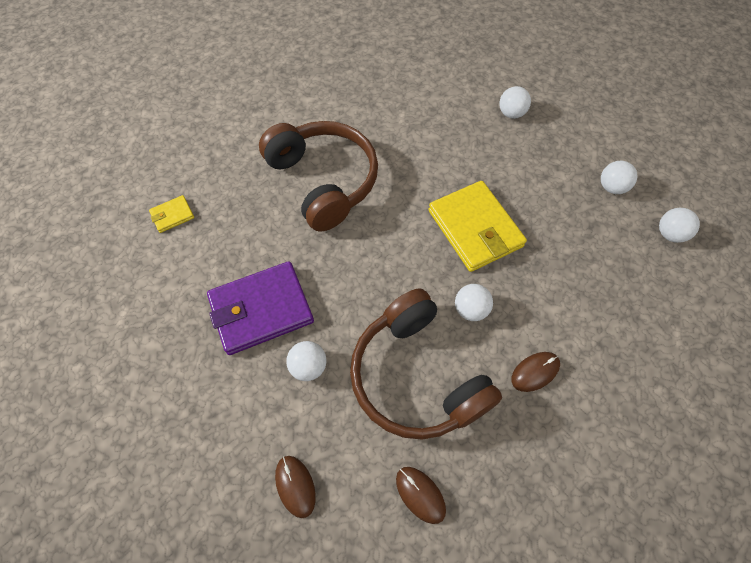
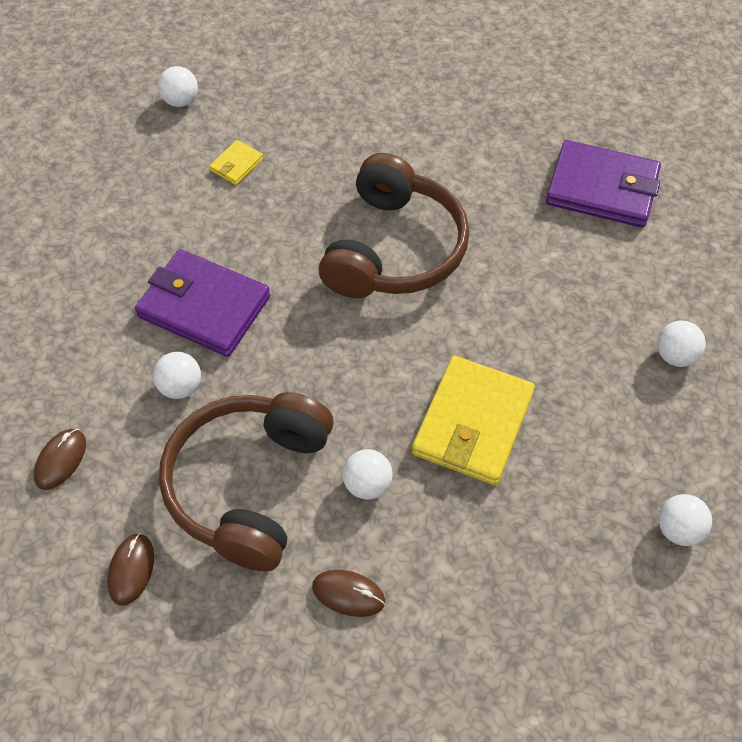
camera: 50 degrees right, 5 degrees down
yellow wallet [149,195,194,233] -> yellow wallet turned 75 degrees counterclockwise [209,140,263,185]
white ball [659,208,700,243] -> white ball moved to [158,66,198,107]
none -> purple wallet [546,140,661,228]

